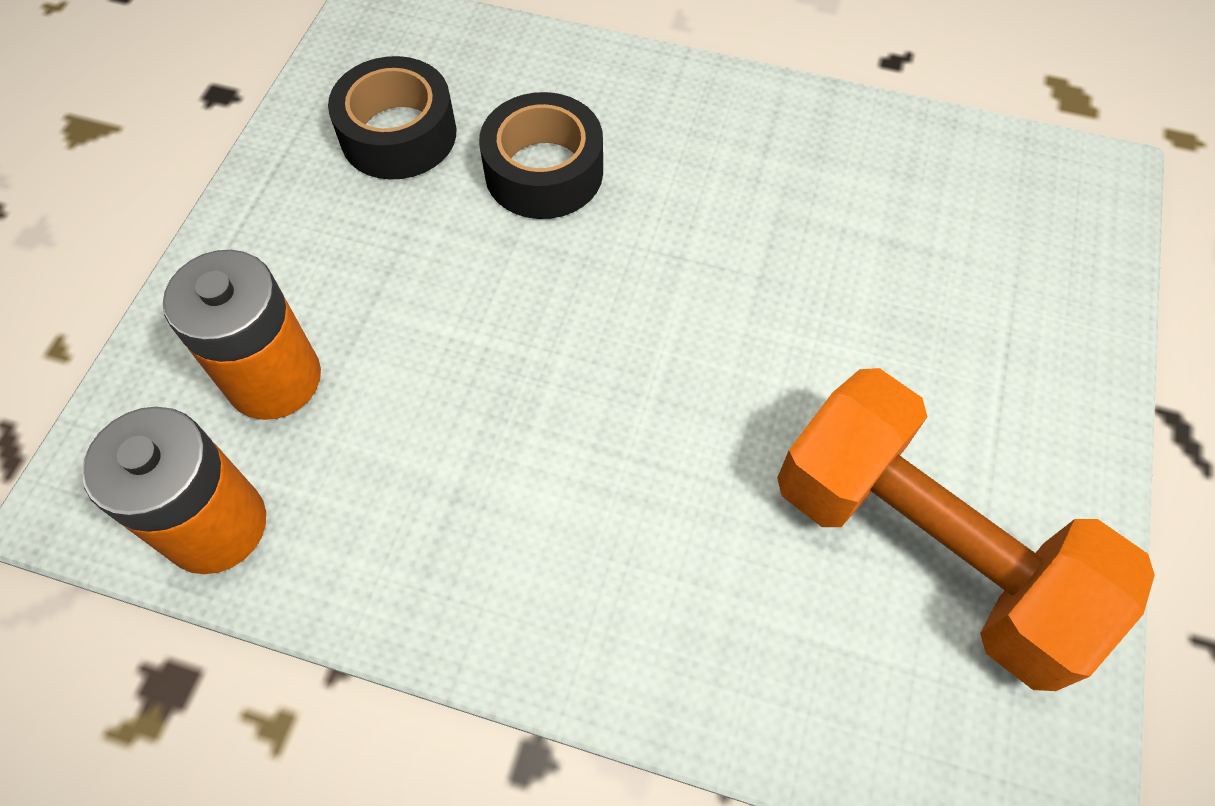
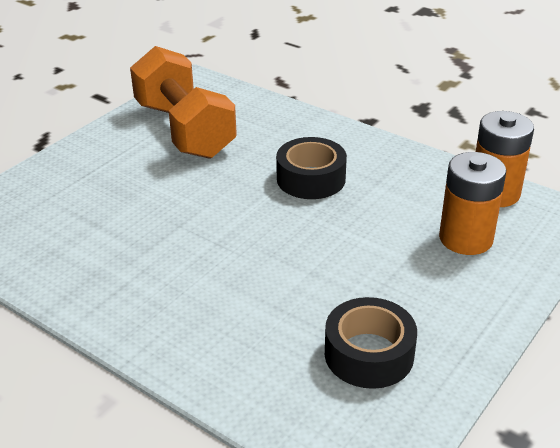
camera: 160 degrees left, 25 degrees down
black tape [479,92,603,219] -> black tape moved to [276,137,347,199]

